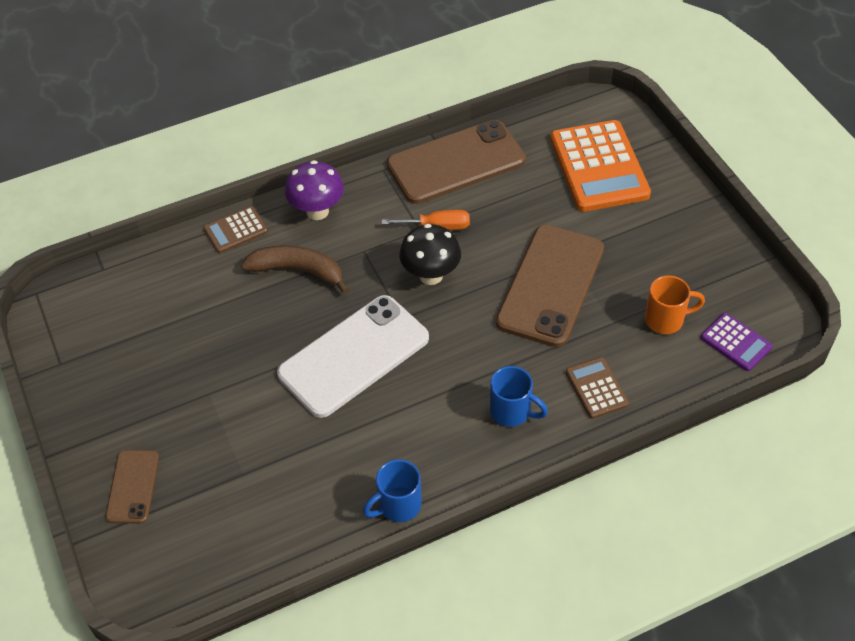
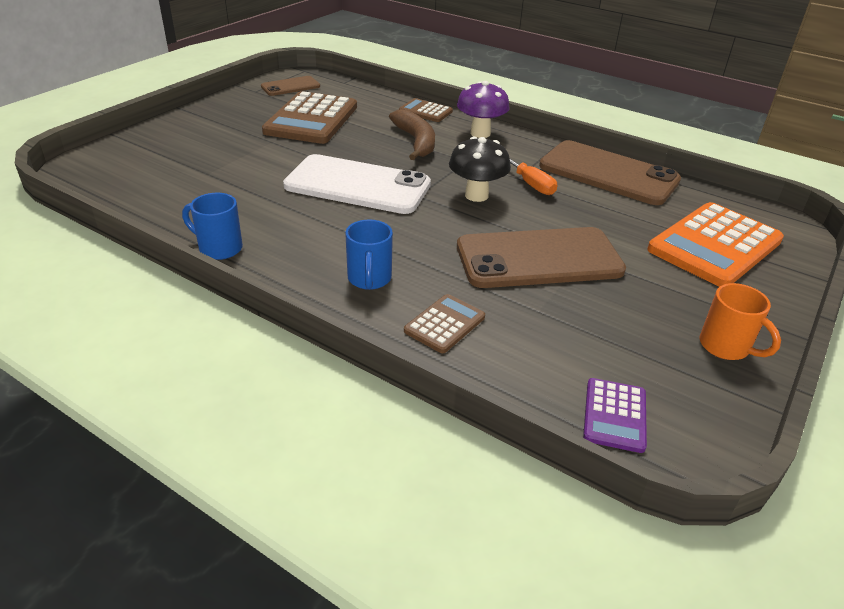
camera: 55 degrees right, 15 degrees down
brown phone [105,450,159,524] -> brown phone moved to [261,76,320,96]
orange mug [645,275,705,334] -> orange mug moved to [700,283,781,360]
none -> brown calculator [262,91,357,144]

